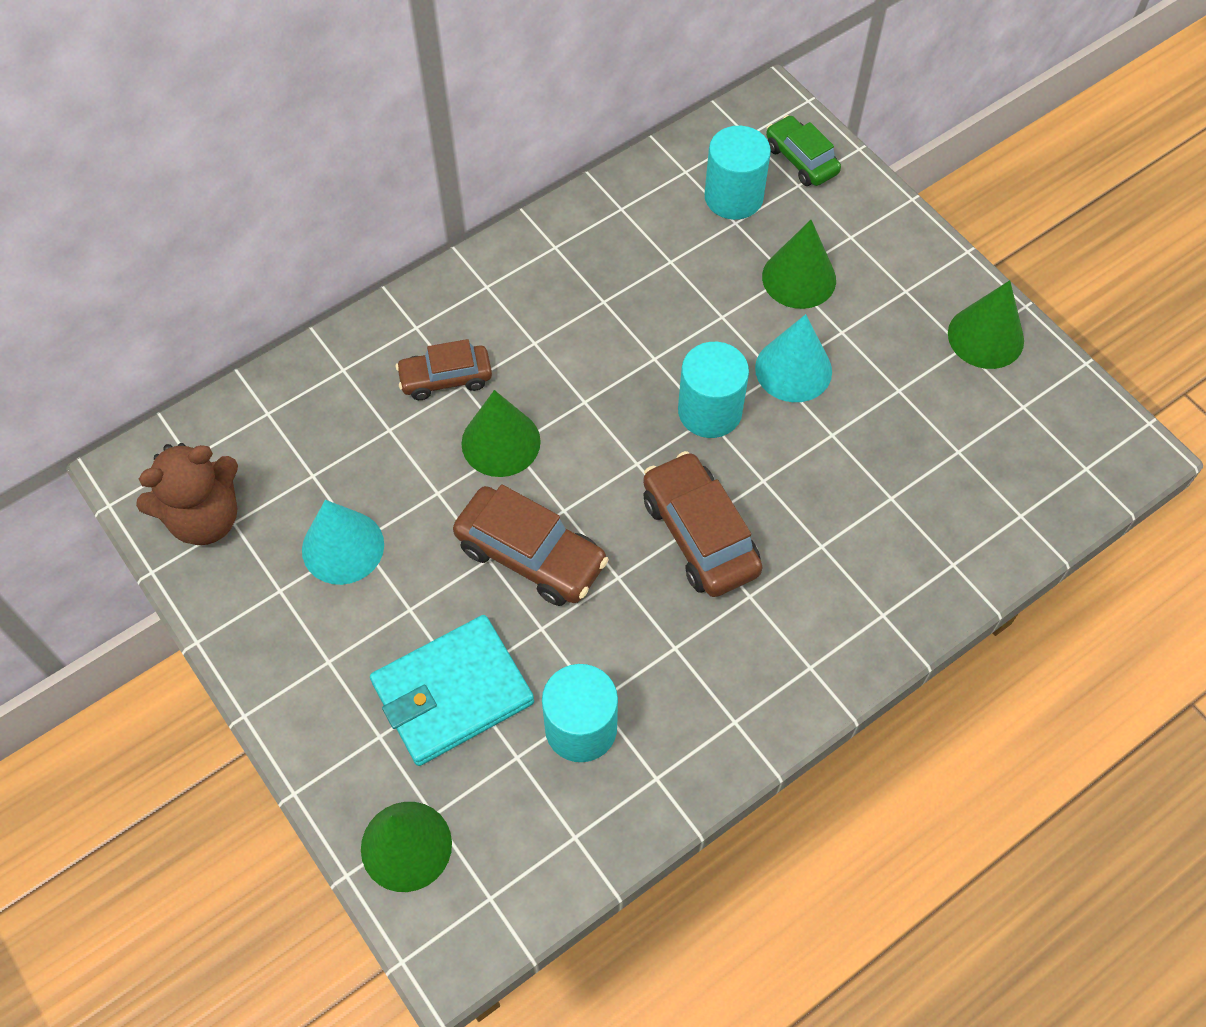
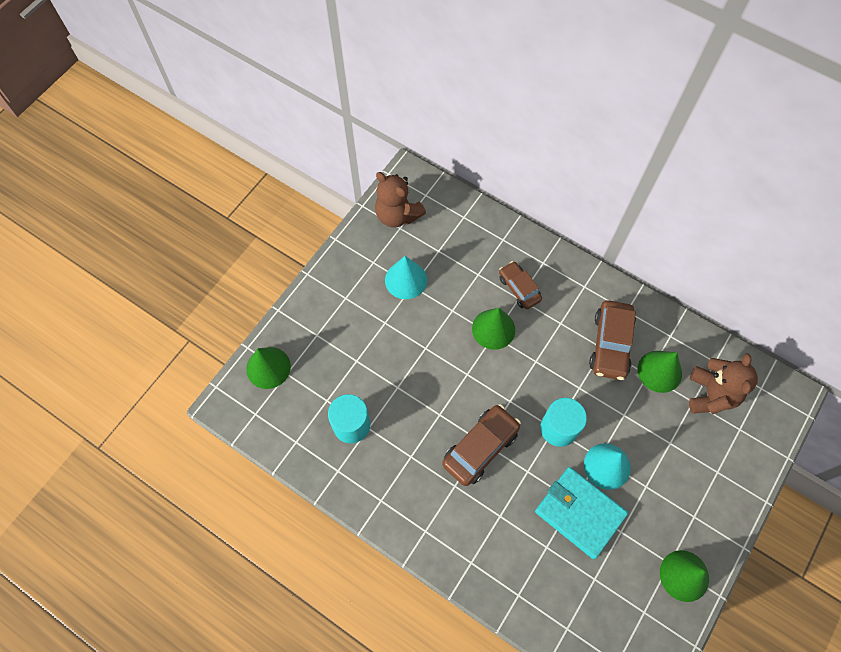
camera: 70 degrees right, 5 degrees up
turquoise wallet [370,615,534,766] -> turquoise wallet moved to [535,467,628,559]
brown car [453,484,609,606] -> brown car moved to [589,300,636,380]
turquoise cylinder [704,126,771,220] -> brown teddy bear [689,353,758,414]
green cone [762,220,836,309] -> green cone moved to [637,351,682,393]
green car [766,115,841,186] -> none

